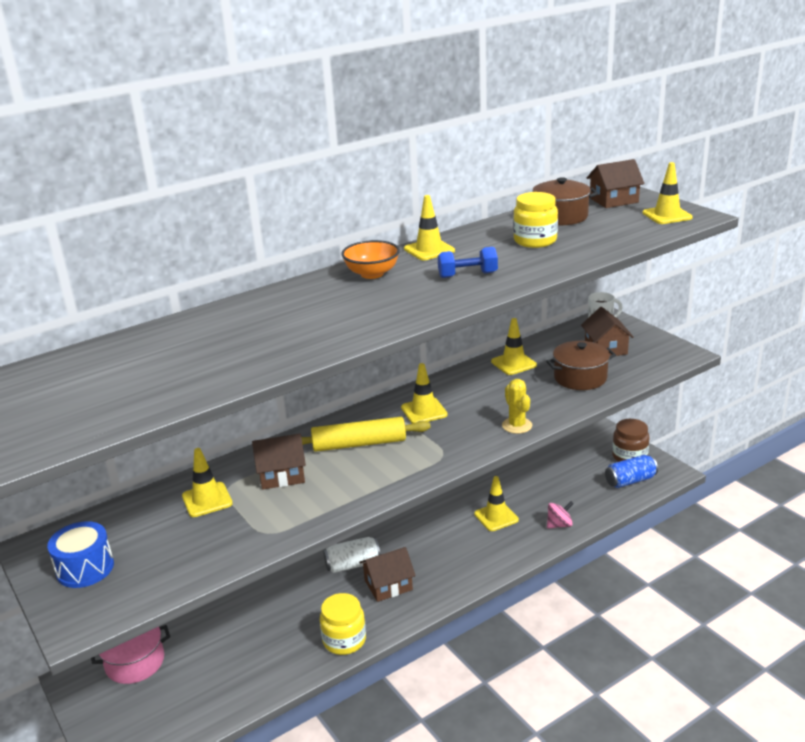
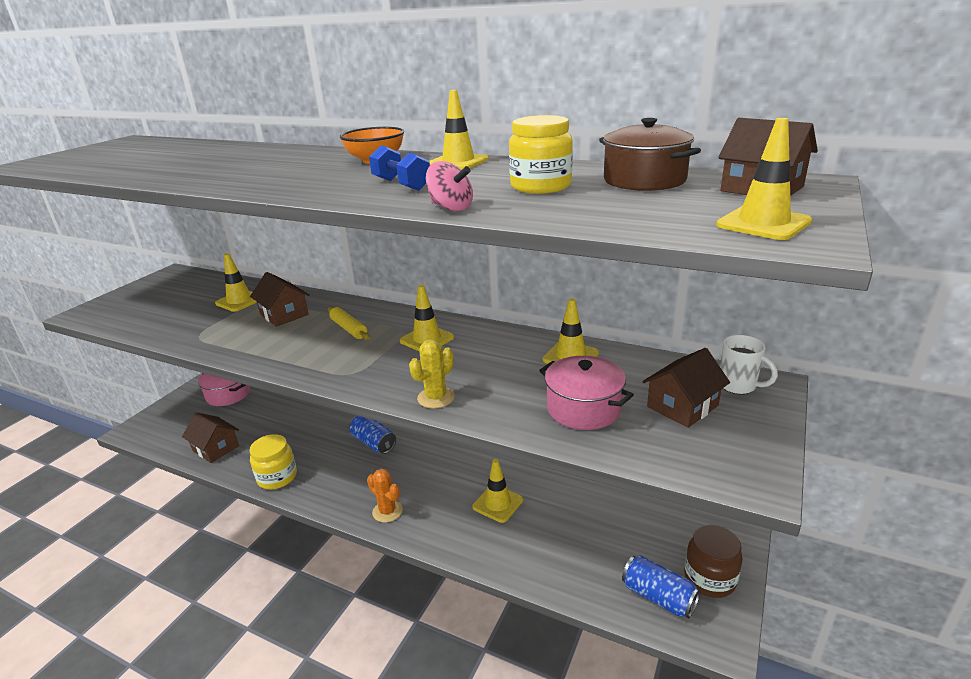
camera: 60 degrees right, 0 degrees up
blue drum [47,521,114,588] -> none
yellow rolling pin [301,417,431,452] -> yellow rolling pin [328,307,370,340], size x0.61
white can [323,537,381,573] -> blue can [349,415,396,454]
brown house [359,547,416,602] -> brown house moved to [182,412,239,463]
brown pot [546,341,616,390] -> pink pot [539,356,634,430]
pink spinning top [547,501,574,529] -> pink spinning top moved to [426,161,473,211]
none -> orange cactus [367,469,403,523]

